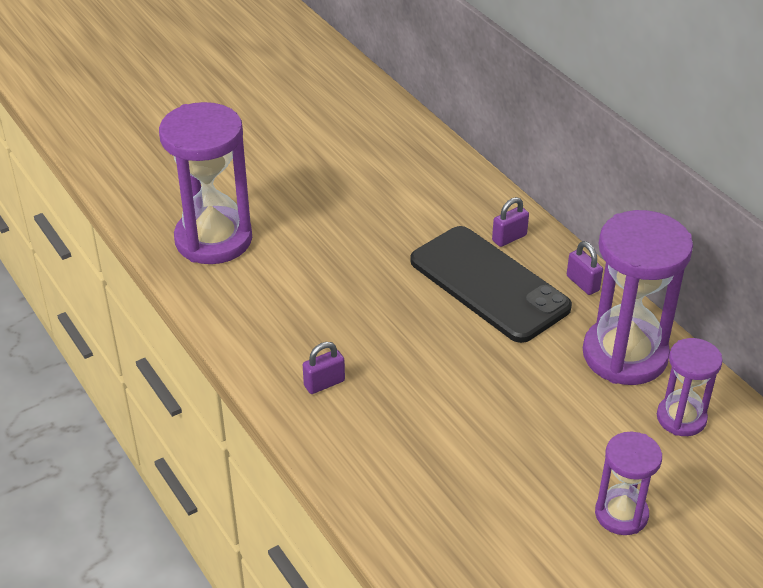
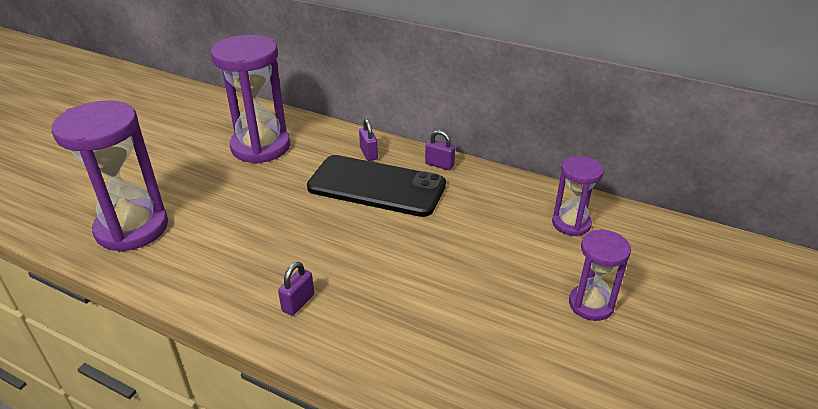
camera: 30 degrees left, 5 degrees down
purple padlock [492,197,529,247] -> purple padlock turned 45 degrees counterclockwise [359,119,378,161]
purple hourglass [583,210,693,385] -> purple hourglass moved to [211,35,290,164]

